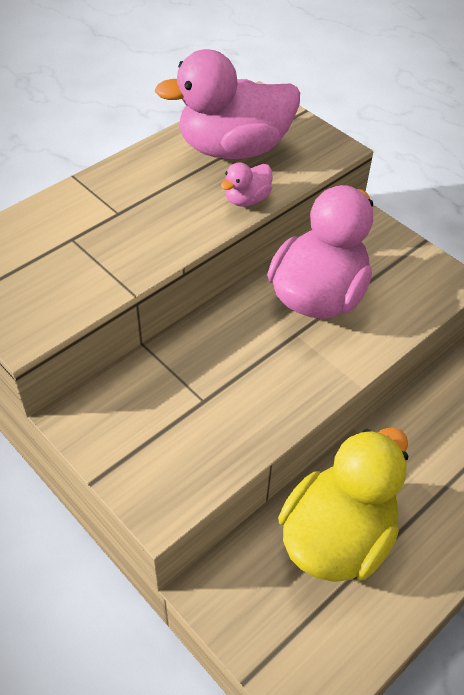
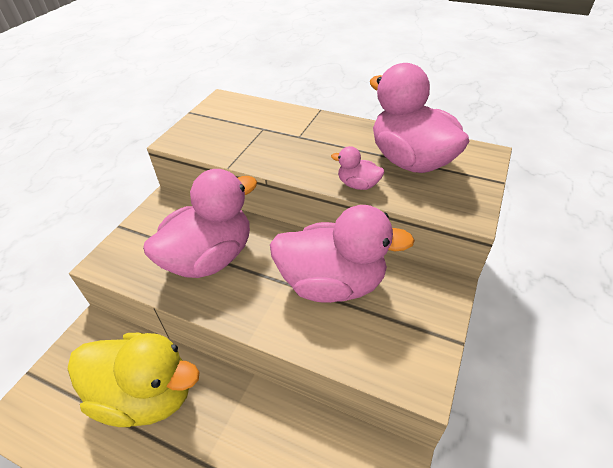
camera: 70 degrees right, 5 degrees down
none -> pink duck [143,169,258,278]

